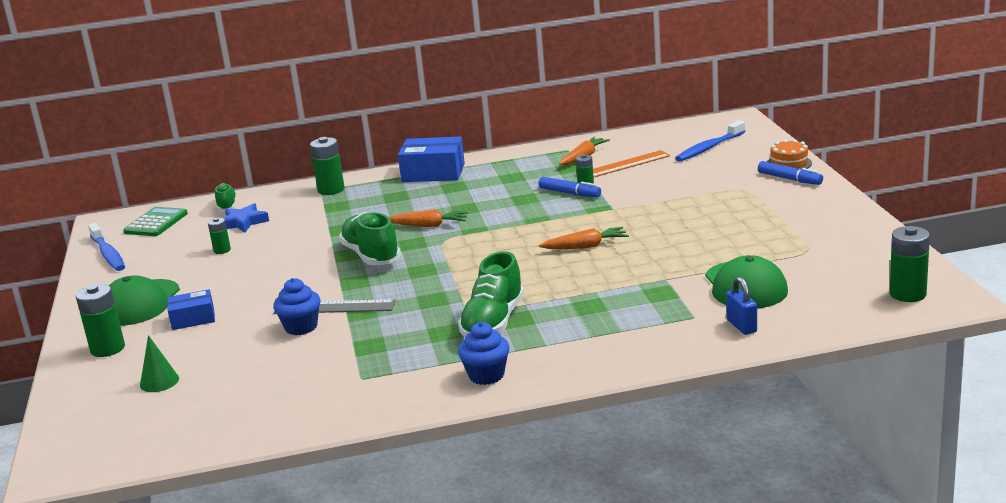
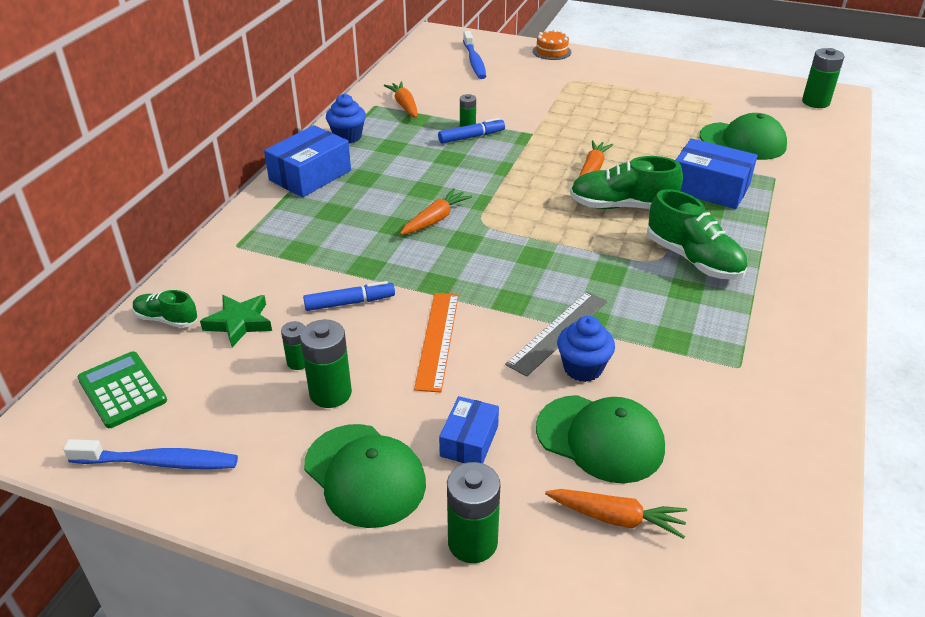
camera: 60 degrees left, 15 degrees up
green cone [140,335,179,392] -> orange carrot [545,489,687,539]
blue star [223,203,269,233] -> green star [200,295,272,347]
green battery [310,137,345,195] -> green battery moved to [300,320,352,408]
green shoe [339,212,401,266] -> green shoe moved to [570,156,683,209]
blue cupcake [458,322,510,385] -> blue cupcake moved to [326,94,366,143]
orange ruler [575,150,670,177] -> orange ruler moved to [414,293,459,393]
blue padlock [726,277,757,335] -> none
blue marker [758,161,823,185] -> blue marker moved to [303,281,395,311]
none -> green cap [536,395,665,483]
none -> blue box [676,138,757,209]

